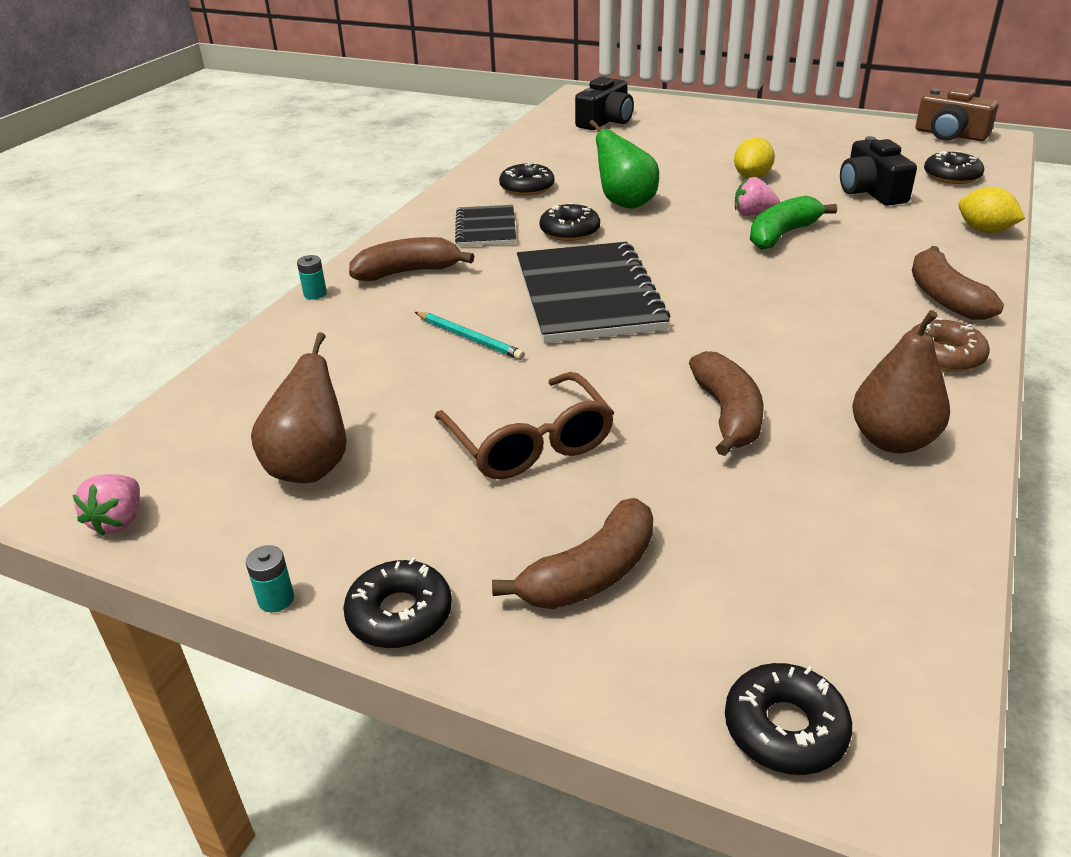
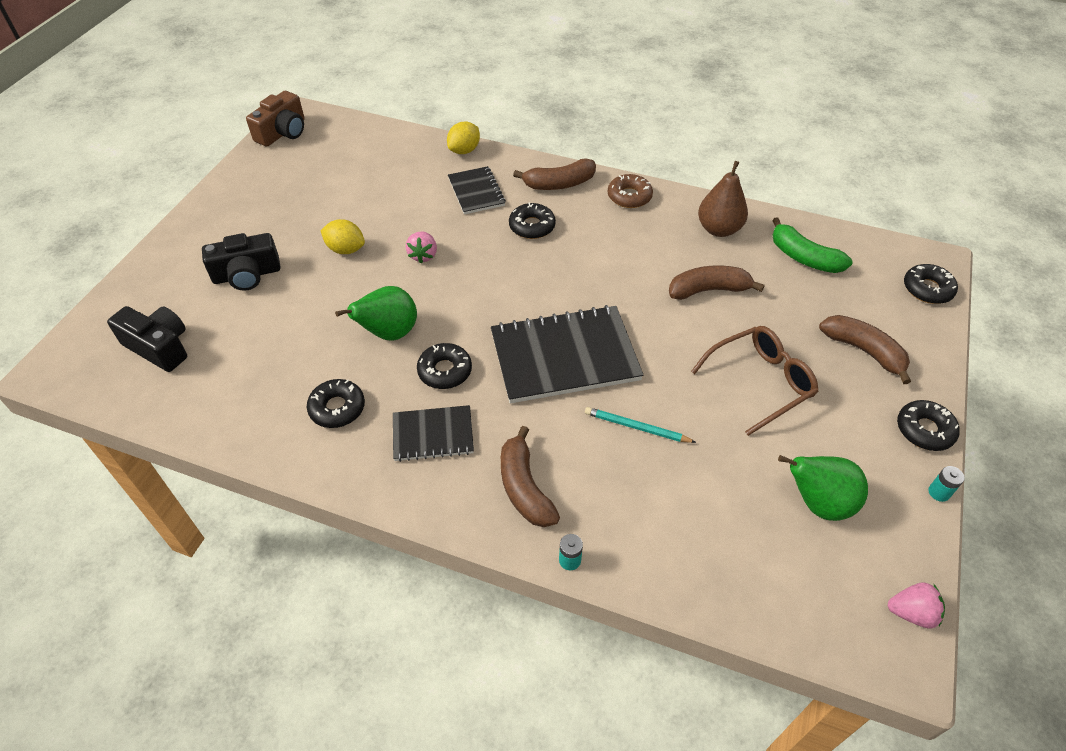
camera: 95 degrees left, 15 degrees up
brown pear [251,332,346,483] -> green pear [778,455,868,521]
turquoise pencil [415,312,525,360] -> turquoise pencil turned 105 degrees counterclockwise [585,407,696,443]
green banana [750,196,837,250] -> green banana moved to [772,217,853,273]
black camera [840,136,917,206] -> black camera moved to [202,233,280,291]
black donut [924,151,984,184] -> black donut moved to [509,202,556,239]
none -> black notebook [448,166,506,214]

